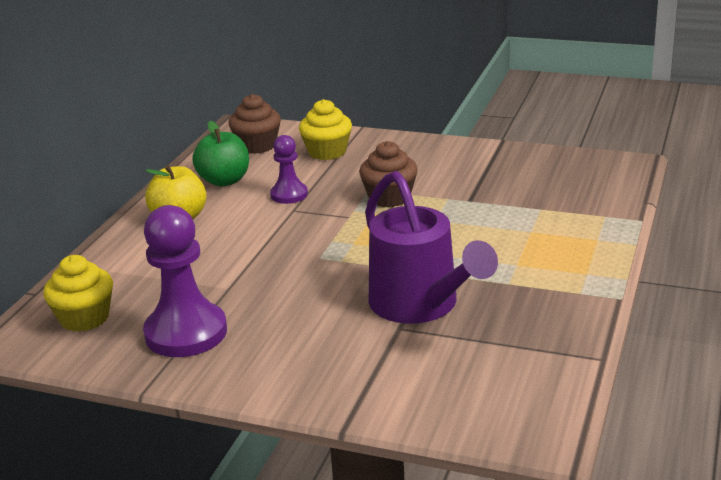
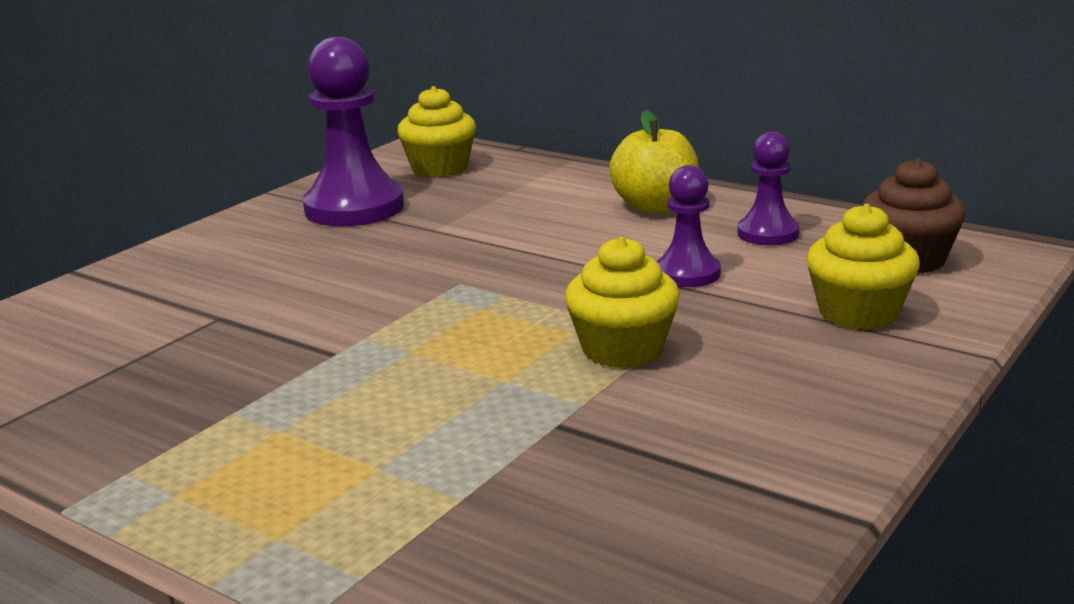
camera: 105 degrees right, 5 degrees down
green apple [192,121,249,187] -> purple pawn [737,131,800,245]
brown cupcake [359,141,418,207] -> yellow cupcake [565,237,680,368]
purple watering can [365,171,498,324] -> none

